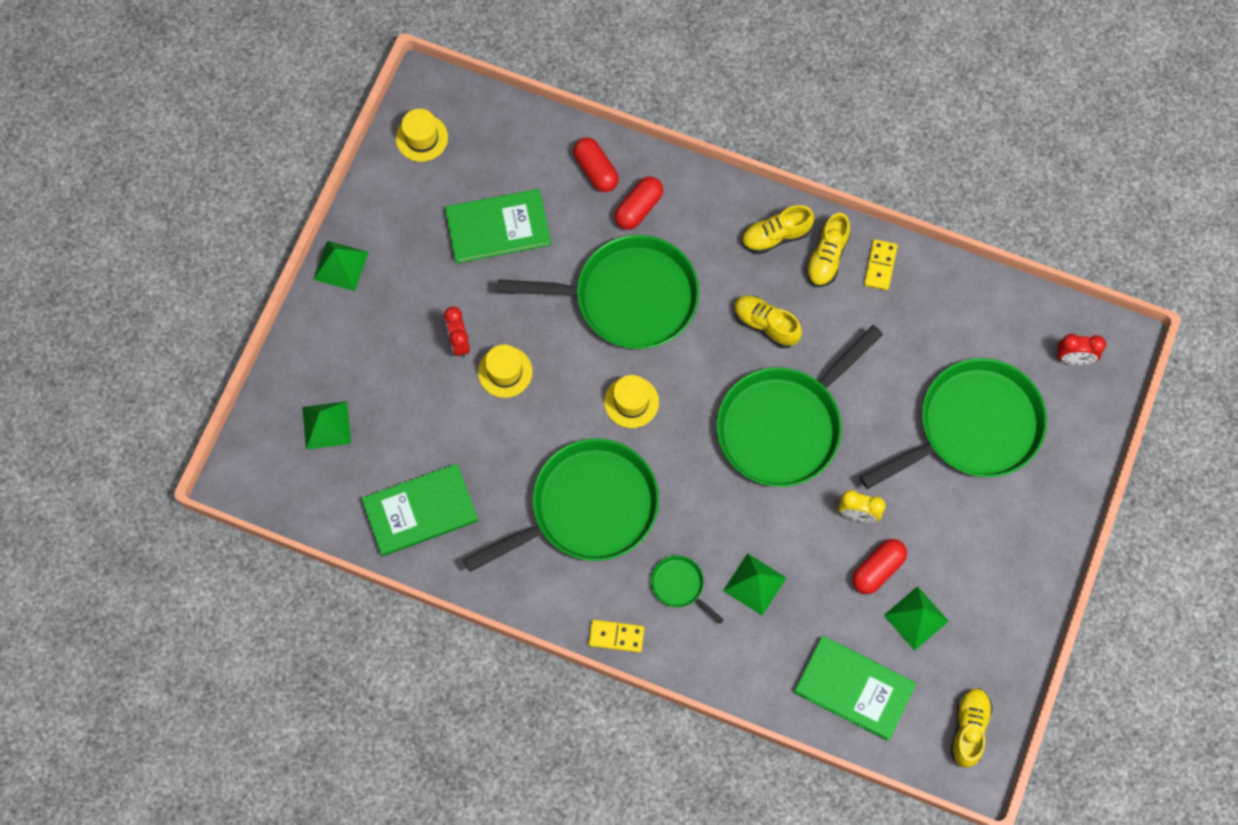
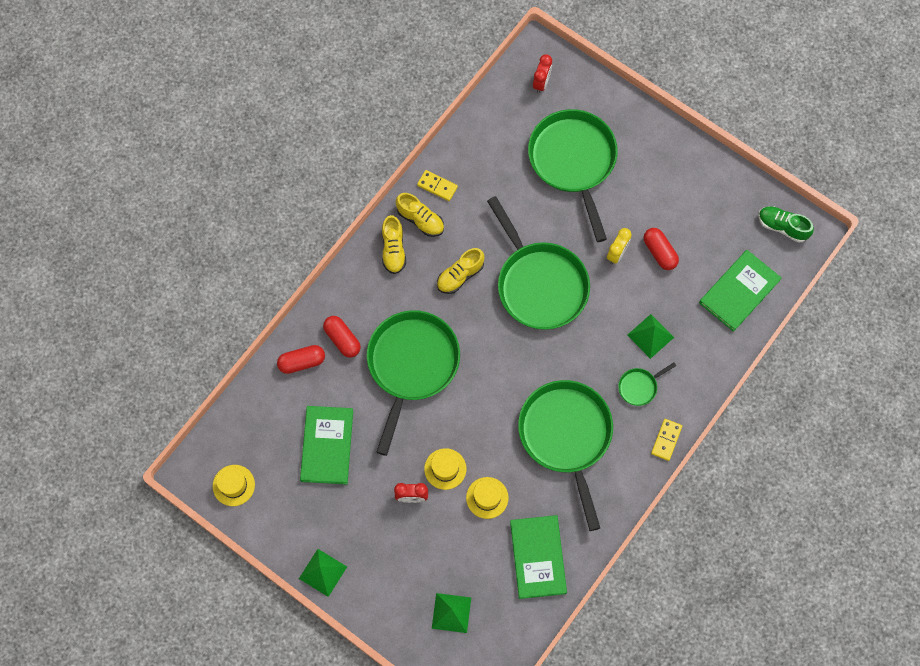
camera: 75 degrees left, 0 degrees up
yellow hat [604,375,659,428] -> yellow hat moved to [466,477,509,519]
green pyramid [883,586,949,650] -> none
yellow shoe [950,688,993,767] -> green shoe [759,206,814,243]

